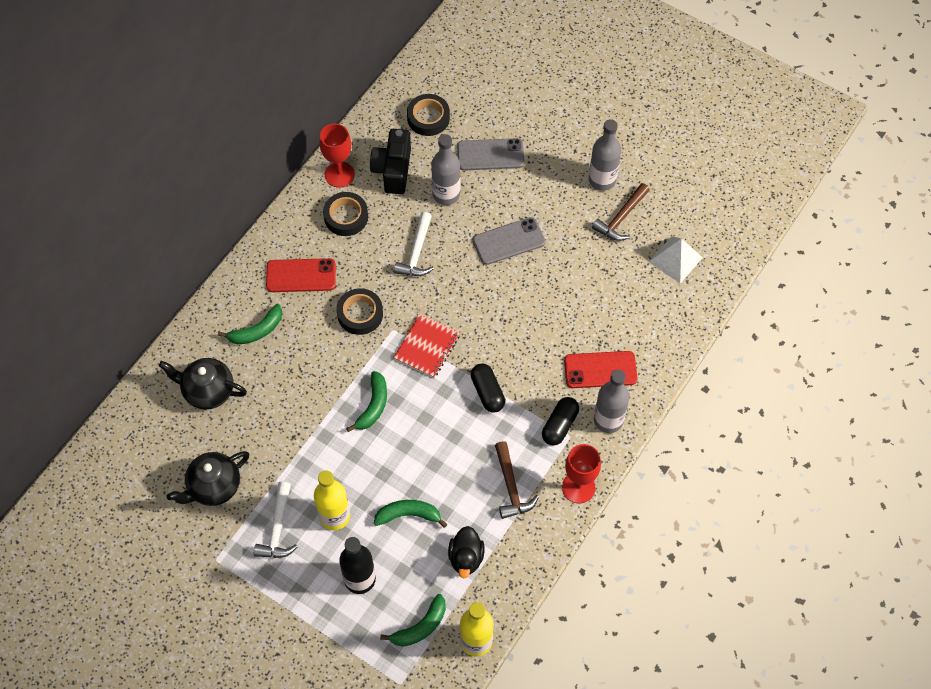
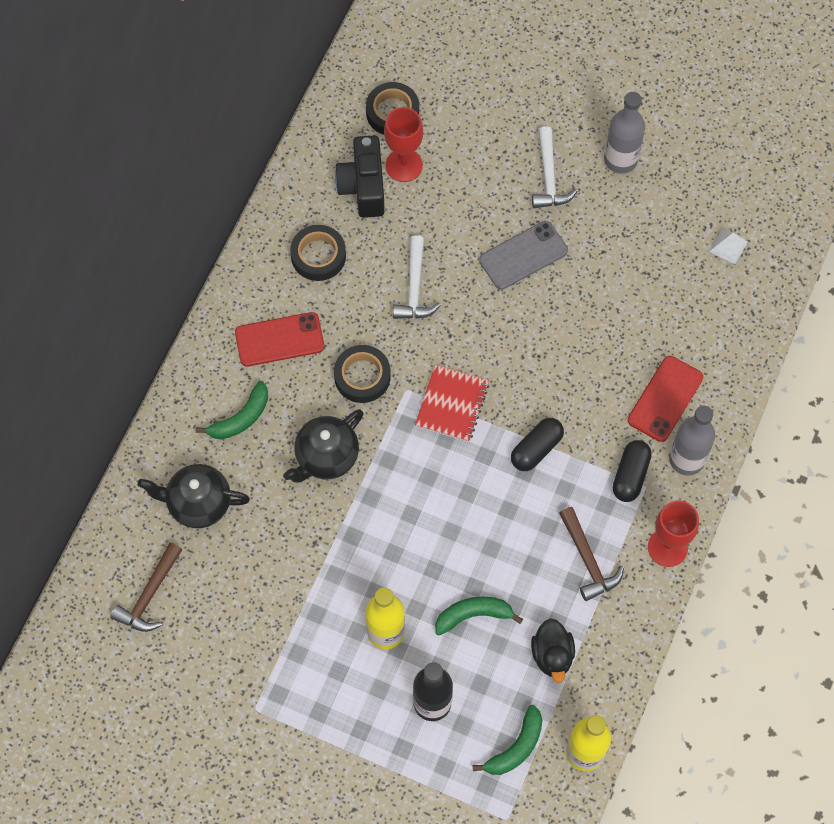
camera: 10 degrees left, 5 degrees up
black teapot [167,451,249,506] -> black teapot moved to [283,409,364,483]
white hammer [254,482,297,558] -> white hammer moved to [532,126,578,208]
red goblet [319,123,355,188] -> red goblet moved to [384,107,423,182]
green banana [346,371,387,432] -> none
grey bottle [431,134,460,205] -> none
grey phone [457,138,525,171] -> none
black capsule [471,363,505,413] -> black capsule turned 75 degrees clockwise [511,418,564,471]
red phone [564,351,638,388] -> red phone turned 45 degrees counterclockwise [628,356,703,442]
brown hammer [592,183,650,241] -> brown hammer moved to [110,542,182,632]
white pyramid [649,236,703,283] -> white pyramid [709,229,748,264], size x0.61

